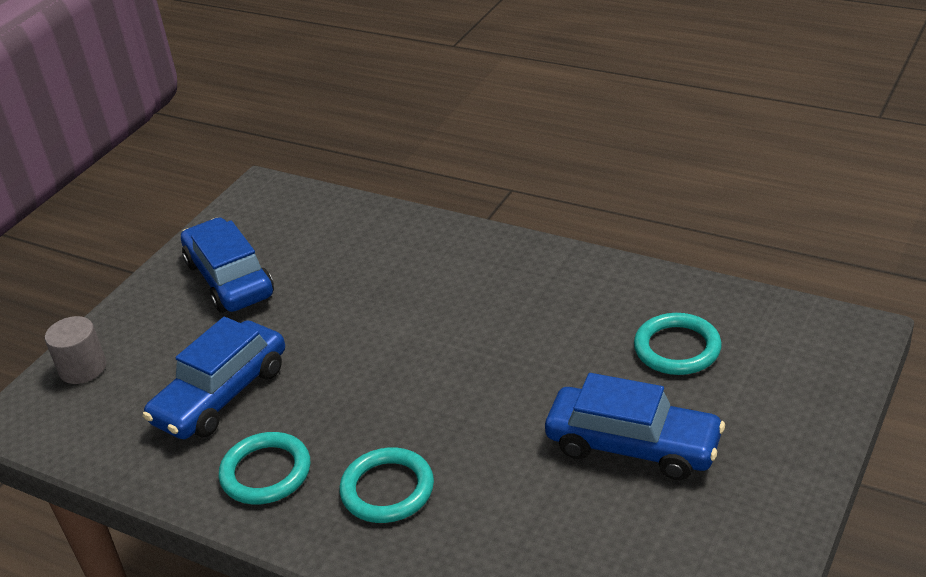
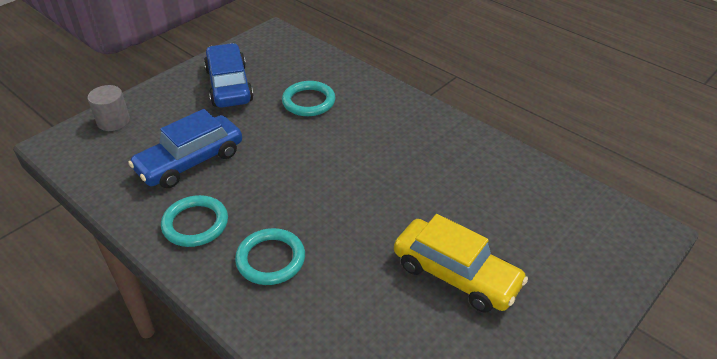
camera: 10 degrees right, 5 degrees up
blue car [545,373,725,480] -> yellow car [394,214,528,313]
turquoise ring [634,313,722,375] -> turquoise ring moved to [282,81,336,116]

